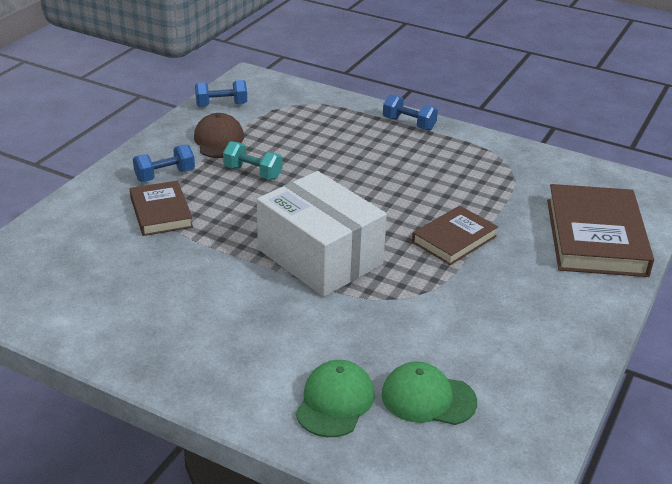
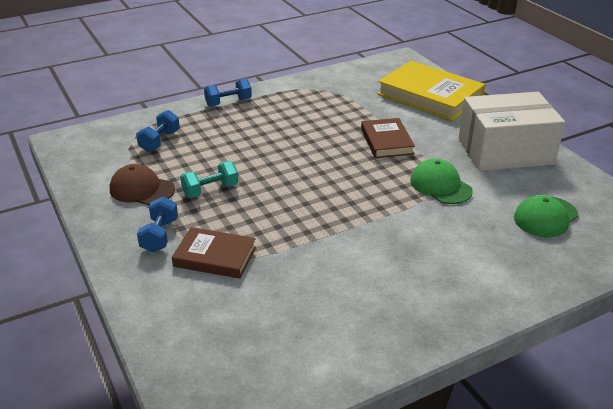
camera: 55 degrees left, 0 degrees up
blue dumbbell [195,80,247,107] -> blue dumbbell moved to [136,110,180,152]
white box [257,171,387,297] -> white box moved to [459,92,565,171]
green cap [296,360,375,437] -> green cap moved to [410,158,473,204]
brown book [547,184,654,277] -> yellow book [377,61,485,121]

